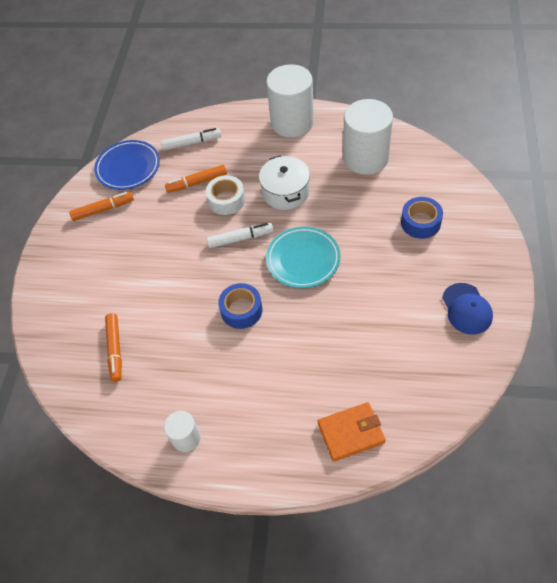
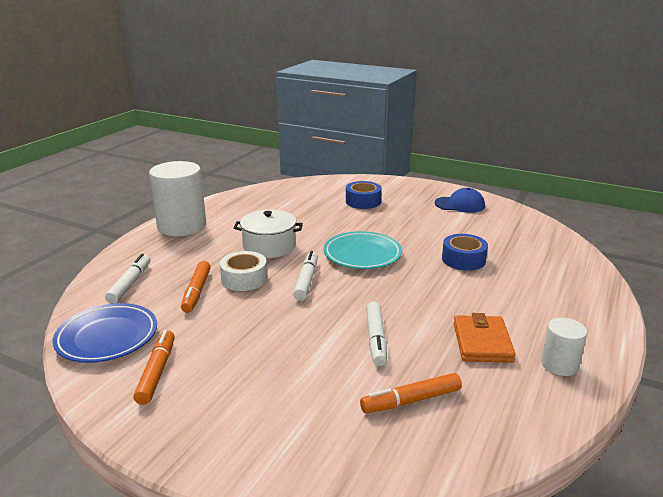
camera: 75 degrees left, 30 degrees down
orange marker [105,313,122,382] -> orange marker turned 150 degrees clockwise [360,373,462,413]
blue tape [218,283,263,329] -> blue tape moved to [442,234,488,271]
orange wallet [318,402,385,462] -> orange wallet moved to [454,313,516,363]
white cylinder [343,99,393,175] -> none
none -> white marker [366,301,387,366]

